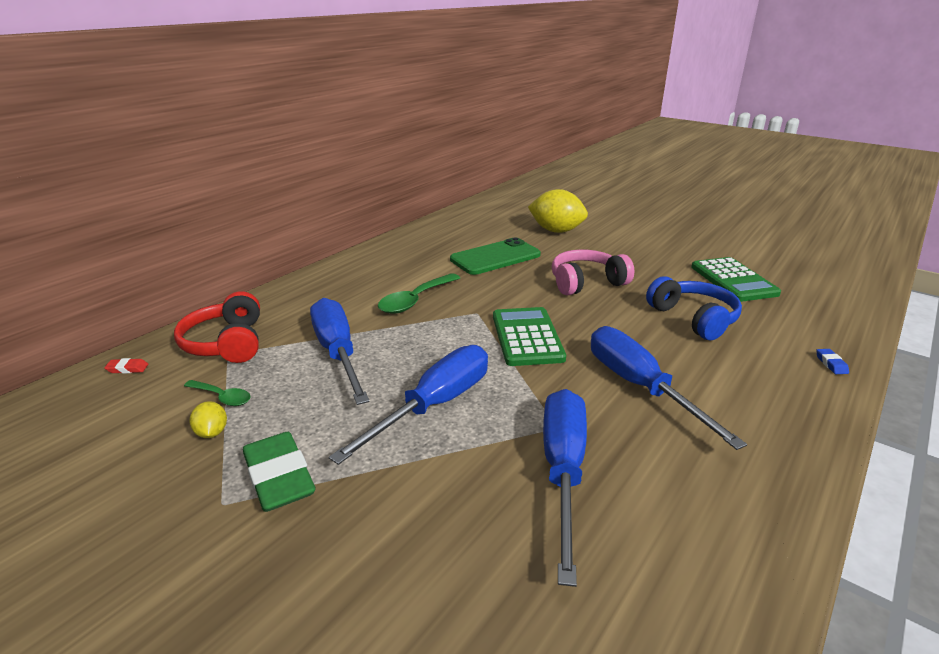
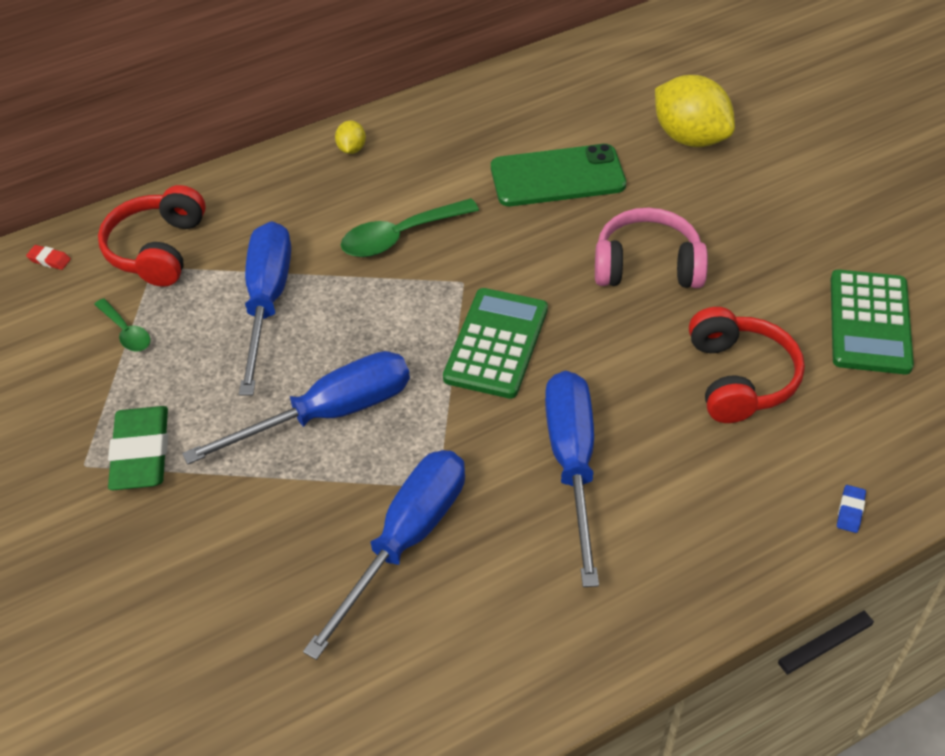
camera: 25 degrees right, 20 degrees up
yellow lemon [189,401,227,438] -> yellow lemon moved to [335,120,366,154]
blue headphones [646,276,742,340] -> red headphones [689,307,805,423]

